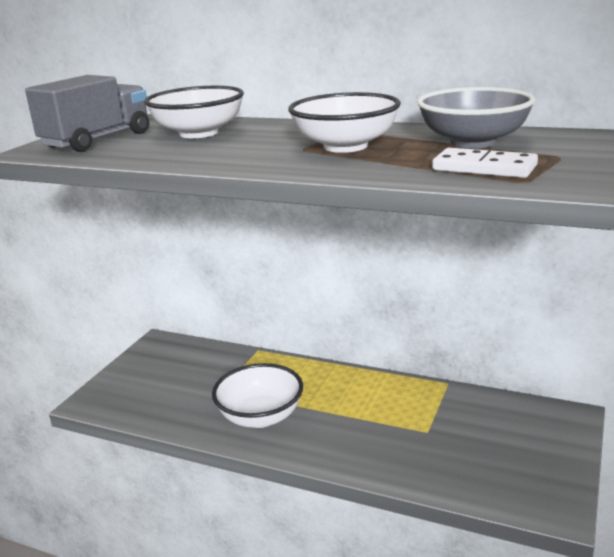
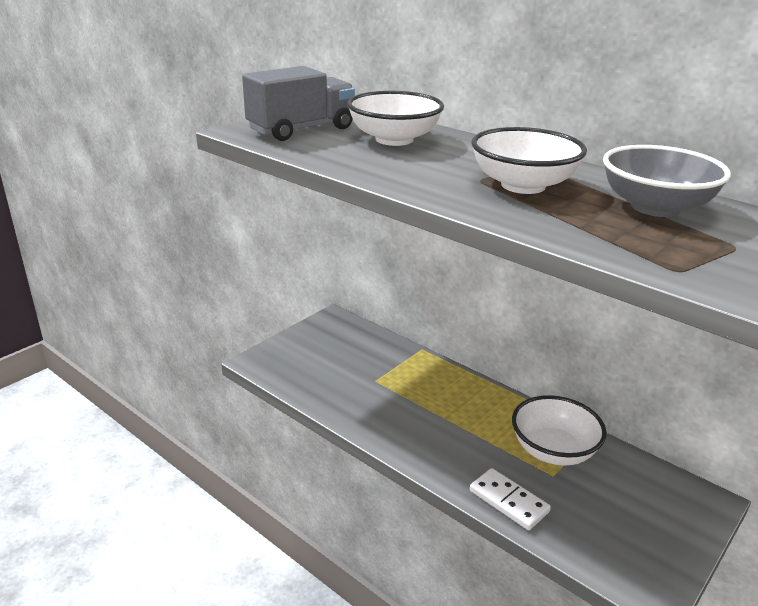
camera: 15 degrees right, 5 degrees up
white bowl [212,363,303,428] -> white bowl moved to [512,395,607,466]
white domino [432,148,538,178] -> white domino moved to [470,468,551,530]

